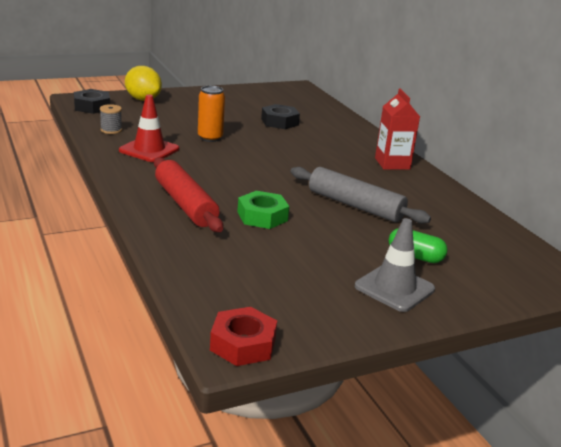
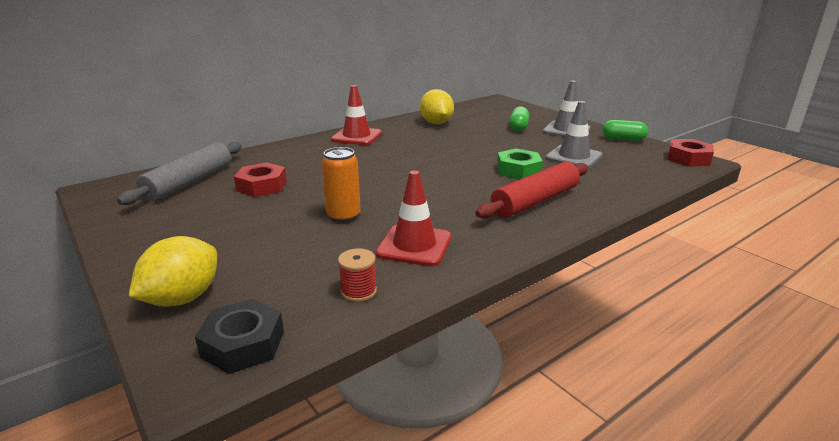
camera: 100 degrees left, 0 degrees up
grey spool [100,104,122,134] -> red spool [338,248,377,302]
black nut [261,104,300,129] -> red nut [234,162,287,197]
grey rolling pin [290,167,431,224] -> grey rolling pin moved to [117,142,242,205]
red carton [375,89,420,170] -> red traffic cone [331,85,382,145]
none -> yellow lemon [420,89,454,124]
none -> grey traffic cone [545,101,603,168]
none -> green capsule [602,120,648,141]

